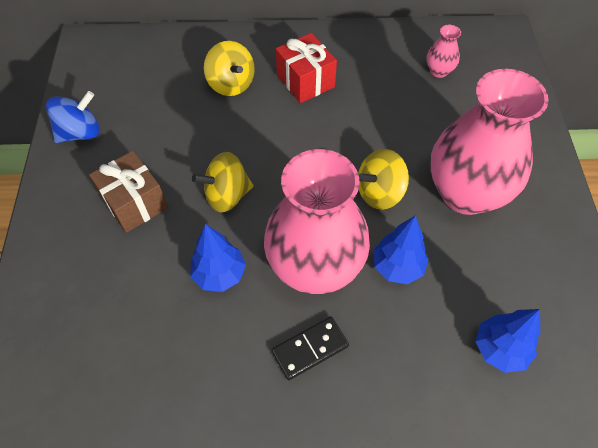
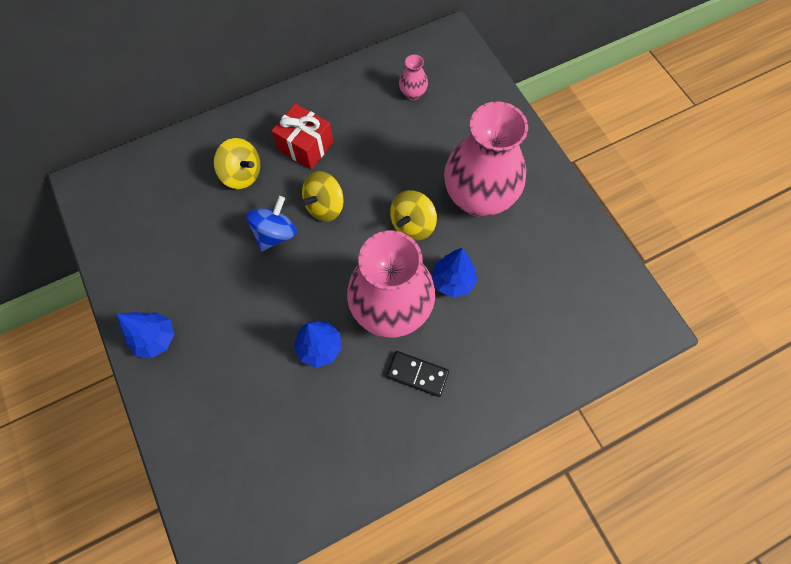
camera: 25 degrees left, 10 degrees up
blue spinning top [46,91,100,143] -> blue spinning top moved to [246,196,297,252]
brown gift [89,151,168,233] -> none
yellow spinning top [192,152,253,212] -> yellow spinning top moved to [300,171,344,222]
black domino [272,317,349,380] -> black domino turned 75 degrees clockwise [386,351,449,397]
blue tree [475,309,540,373] -> blue tree moved to [117,312,174,358]

